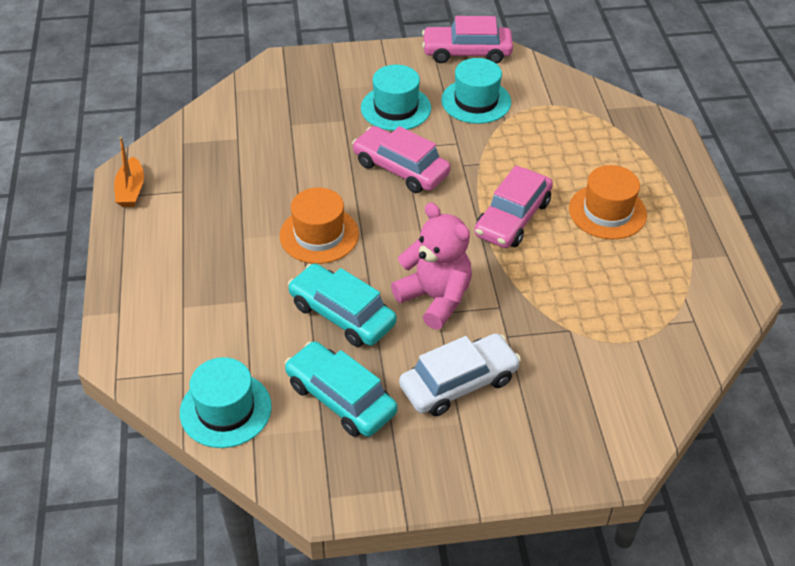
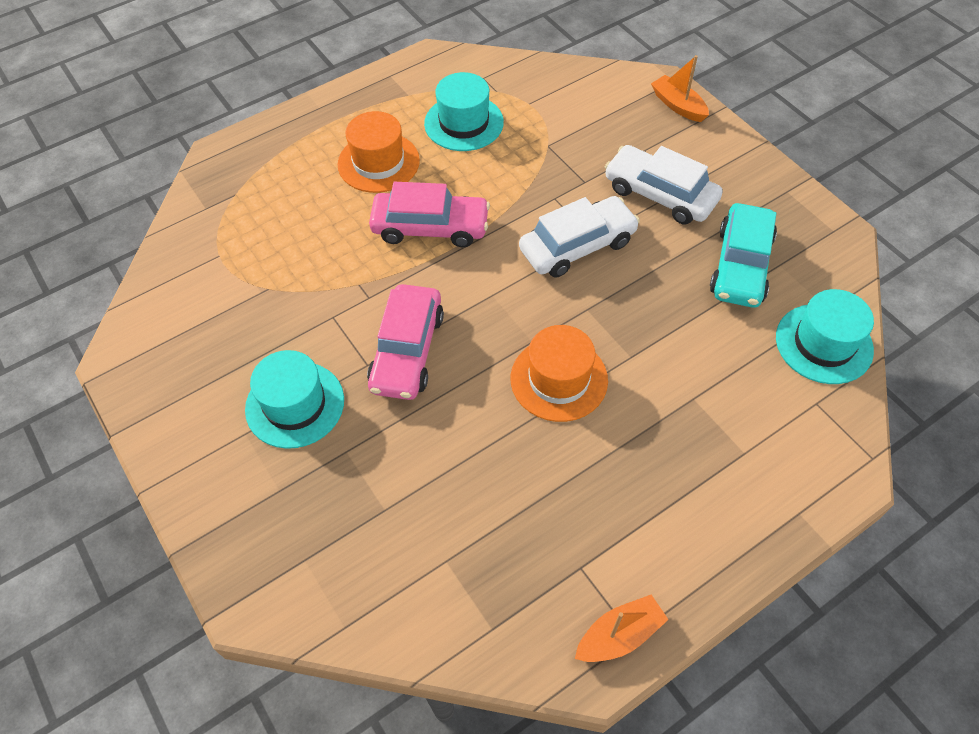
camera: 115 degrees left, 10 degrees up
turquoise car [288,263,397,347] -> none
pink teddy bear [391,203,472,330] -> white car [519,196,640,278]
pink car [422,16,513,64] -> none
turquoise hat [441,58,511,124] -> turquoise hat moved to [424,72,504,151]
none -> orange boat [651,55,709,122]

